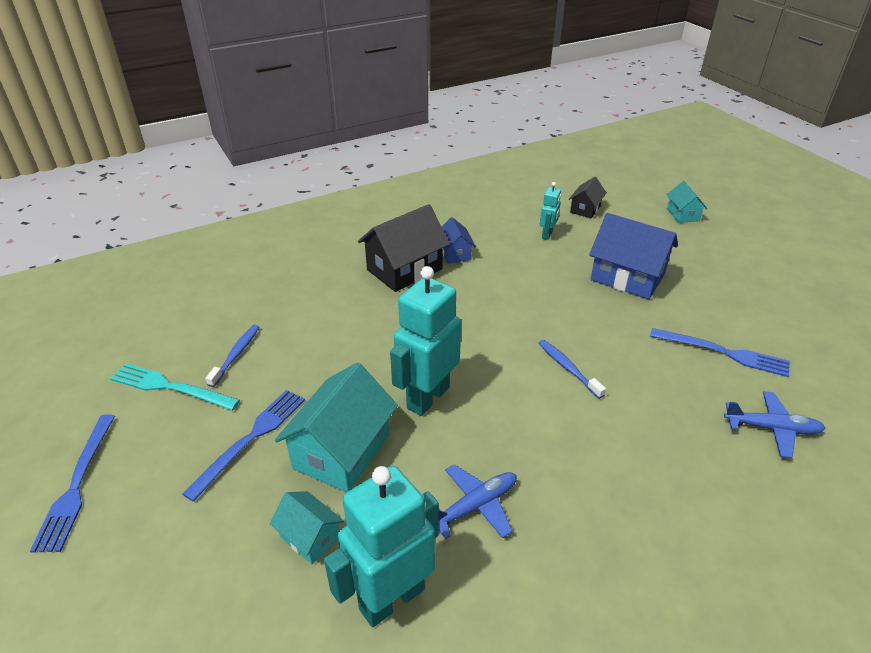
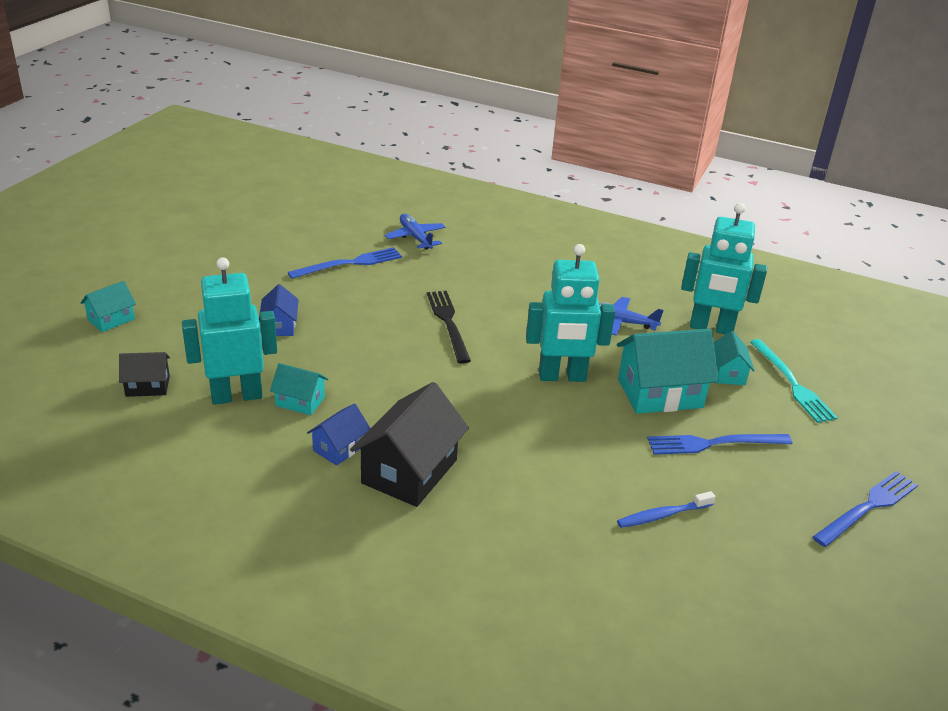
camera: 130 degrees left, 5 degrees down
turquoise fork [110,363,240,410] -> turquoise fork moved to [750,339,838,423]
black house [358,204,450,292] -> black house turned 75 degrees counterclockwise [350,382,469,507]
blue toothbrush [539,340,606,399] -> black fork [427,291,471,364]
turquoise robot [540,182,561,240] -> turquoise robot [182,257,277,405], size x2.04
blue house [589,213,678,299] -> blue house [259,284,299,336], size x0.53
blue fork [650,328,790,377] -> blue fork turned 75 degrees clockwise [288,247,402,279]
none -> turquoise house [270,363,328,415]

